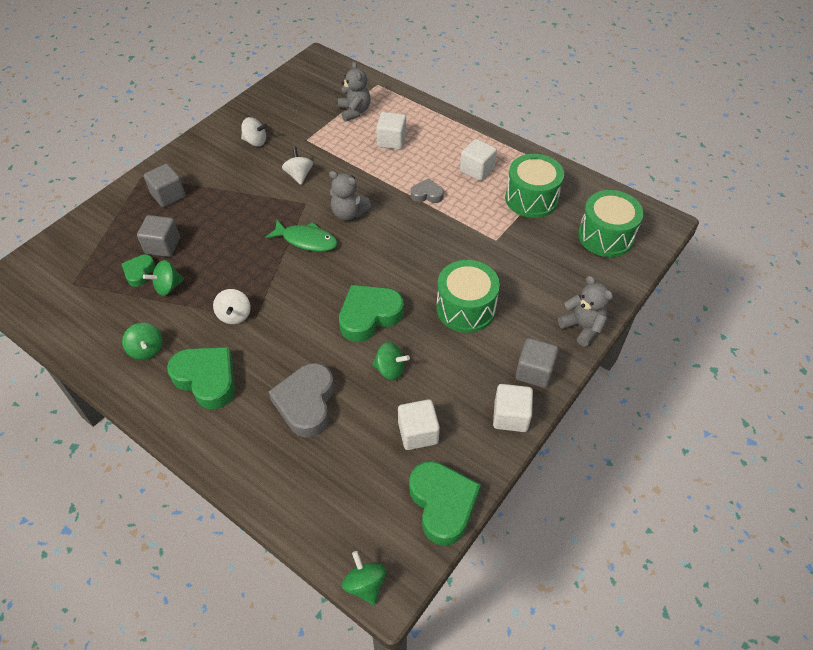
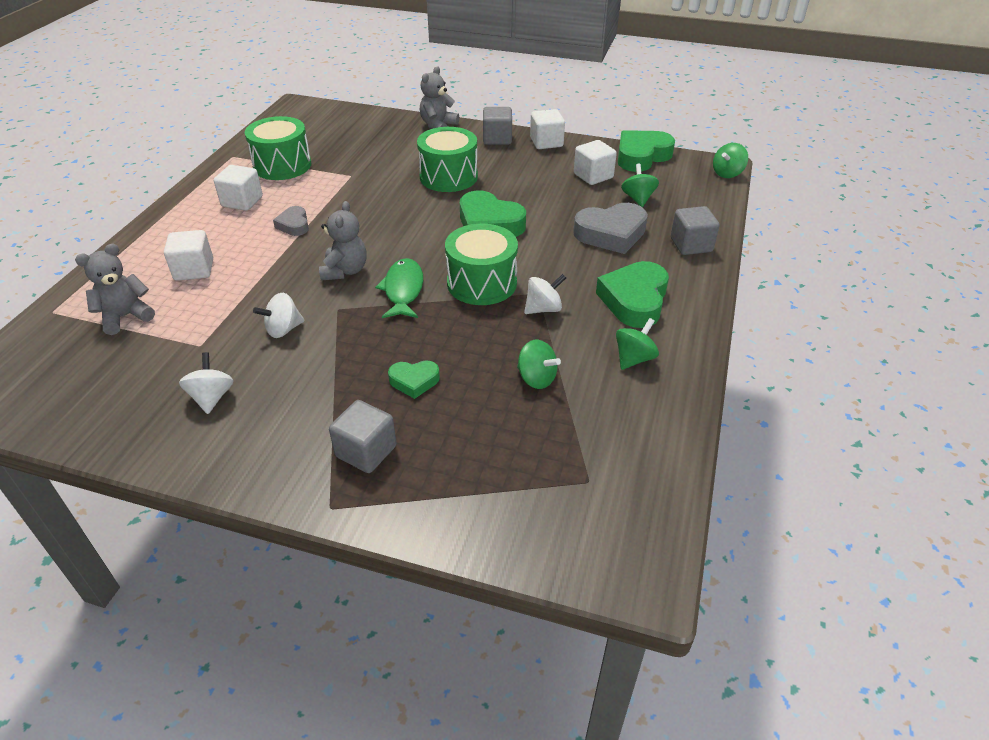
camera: 110 degrees left, 10 degrees down
green heart [122,254,155,287] -> green heart moved to [388,360,440,399]
grey cube [137,215,180,257] -> grey cube moved to [671,206,720,255]
green spinning top [372,342,410,380] -> green spinning top moved to [621,164,659,207]
green drum [578,190,644,257] -> green drum moved to [445,224,518,305]

